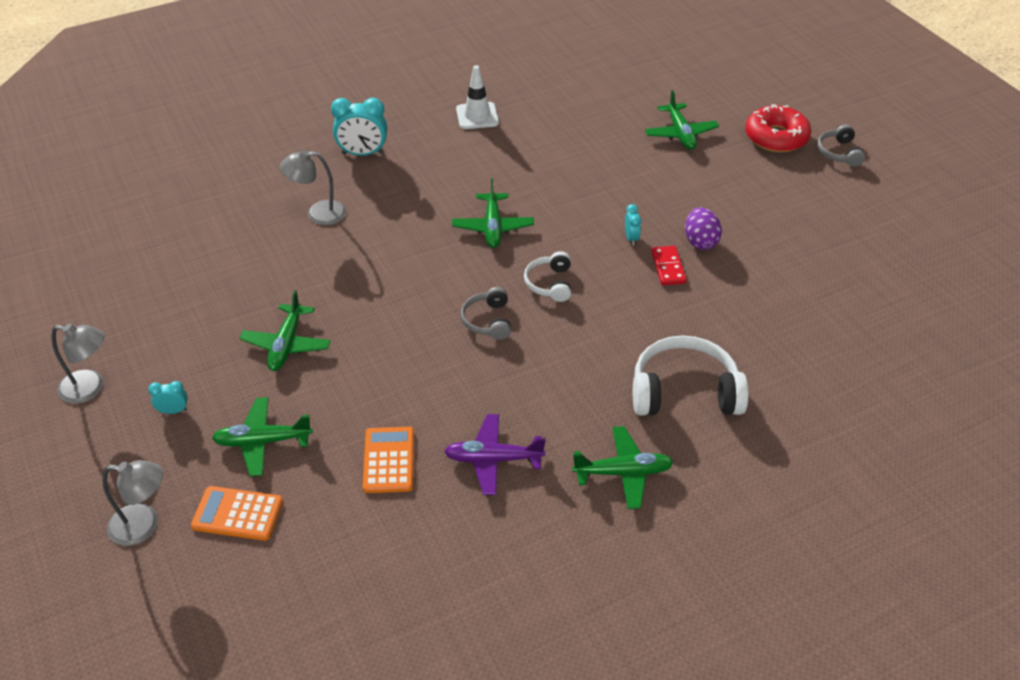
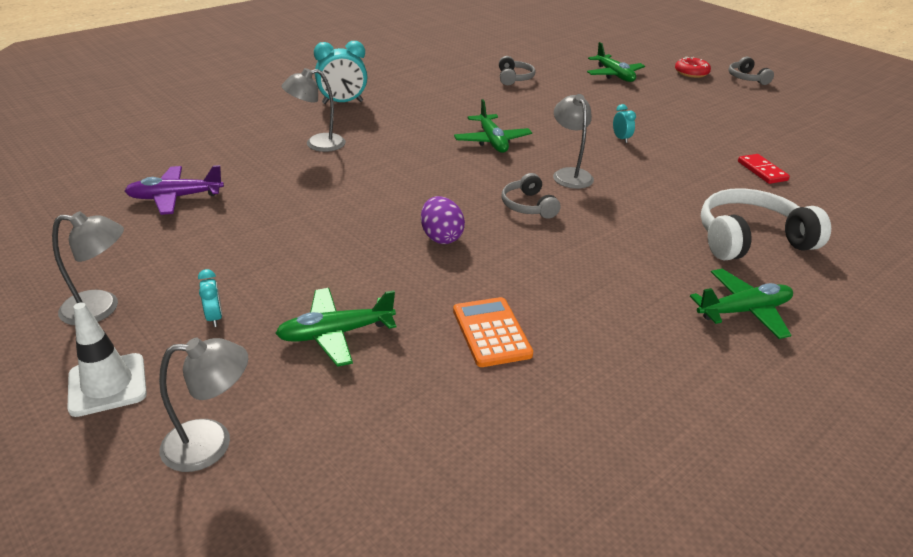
camera: 15 degrees left, 10 degrees down
turquoise clock [148,381,187,414] -> turquoise clock turned 90 degrees clockwise [198,269,222,327]
orange calculator [191,486,283,541] -> none
green plane [239,290,331,371] -> none
purple plane [444,414,546,495] -> purple plane moved to [125,165,224,215]
white traffic cone [456,65,499,129] -> white traffic cone moved to [67,302,147,417]
white headphones [524,251,571,302] -> grey lamp [553,94,594,189]
red domino [651,246,687,285] -> red domino moved to [738,154,790,184]
purple egg [685,207,722,250] -> purple egg moved to [421,196,465,244]
red donut [745,104,811,152] -> red donut [675,57,711,78], size x0.63
none -> grey headphones [499,56,536,85]

